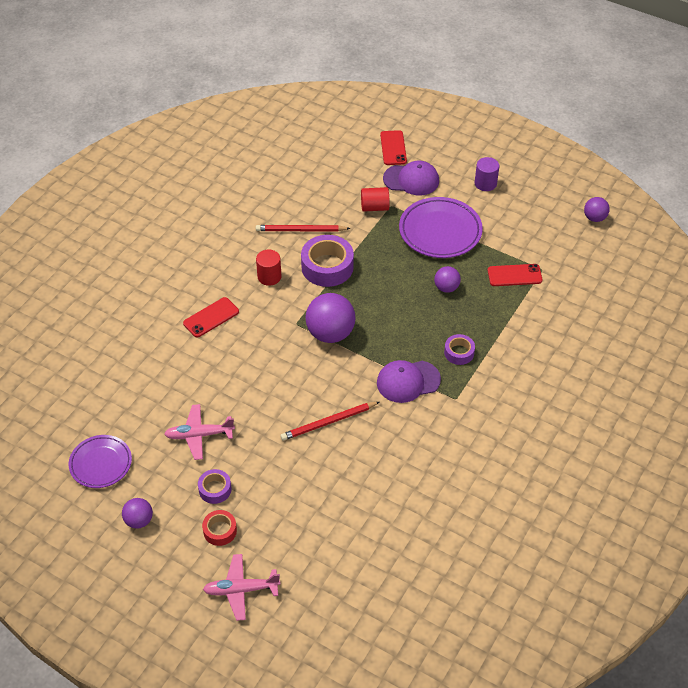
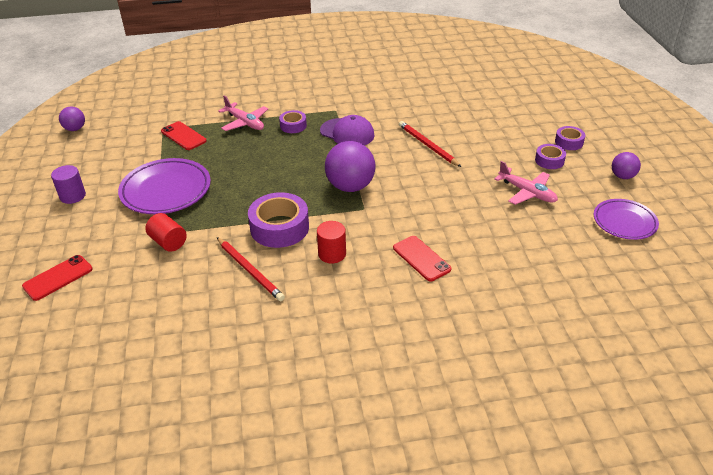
camera: 130 degrees left, 10 degrees down
red phone [183,297,239,338] -> red phone turned 45 degrees clockwise [393,236,451,281]
red tape [202,510,237,546] -> purple tape [555,126,585,150]
pink plane [203,554,280,621] -> pink plane moved to [218,96,268,131]
red pencil [280,402,379,441] -> red pencil turned 150 degrees counterclockwise [399,121,461,167]
purple cap [383,161,439,195] -> none
purple ball [434,266,461,293] -> none

